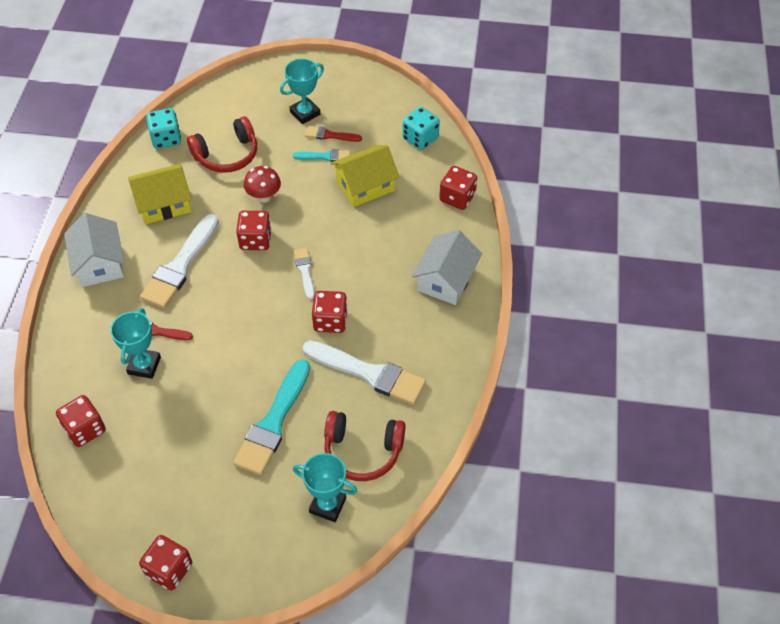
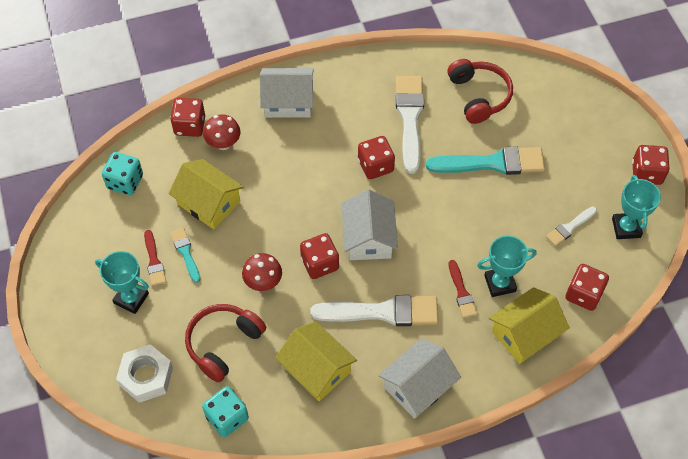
camera: 115 degrees left, 5 degrees up
red headphones [187,116,257,173] -> red headphones turned 90 degrees counterclockwise [185,304,266,382]
white brush [293,248,315,300] -> white brush moved to [546,206,597,246]
turquoise trophy [293,453,357,522] -> turquoise trophy moved to [612,175,661,239]
none -> white nut [116,344,173,403]
none -> red mushroom [203,115,241,150]
none -> white house [342,190,398,260]
none -> yellow house [489,287,570,364]

